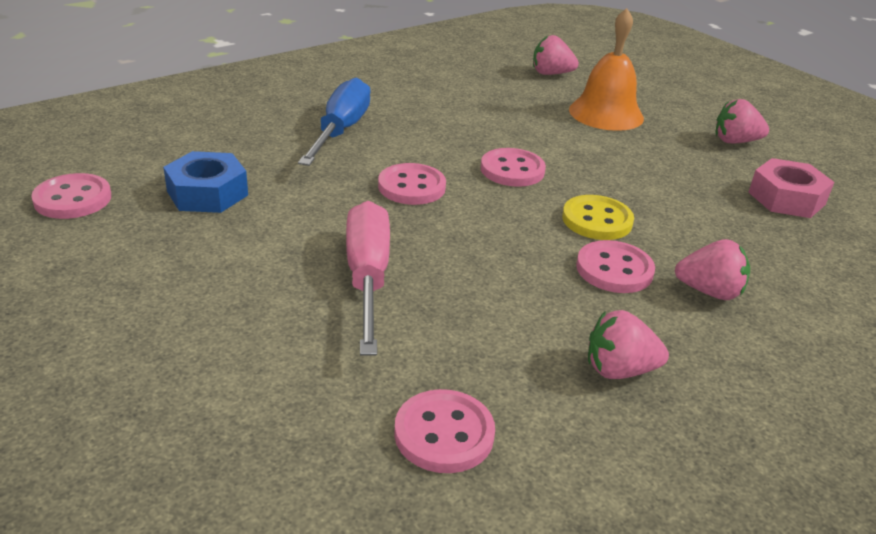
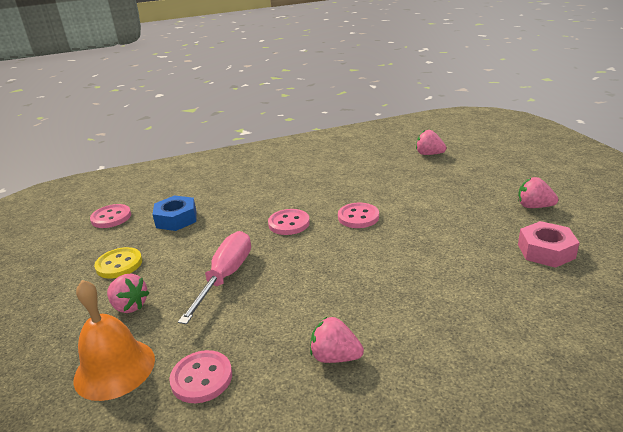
camera: 25 degrees right, 5 degrees down
blue screwdriver [298,78,370,166] -> none
yellow button [562,195,634,240] -> yellow button moved to [94,247,142,279]
orange bell [569,8,644,131] -> orange bell moved to [73,280,155,401]
pink button [576,240,655,293] -> none
pink strawberry [675,239,750,300] -> pink strawberry moved to [107,274,149,313]

